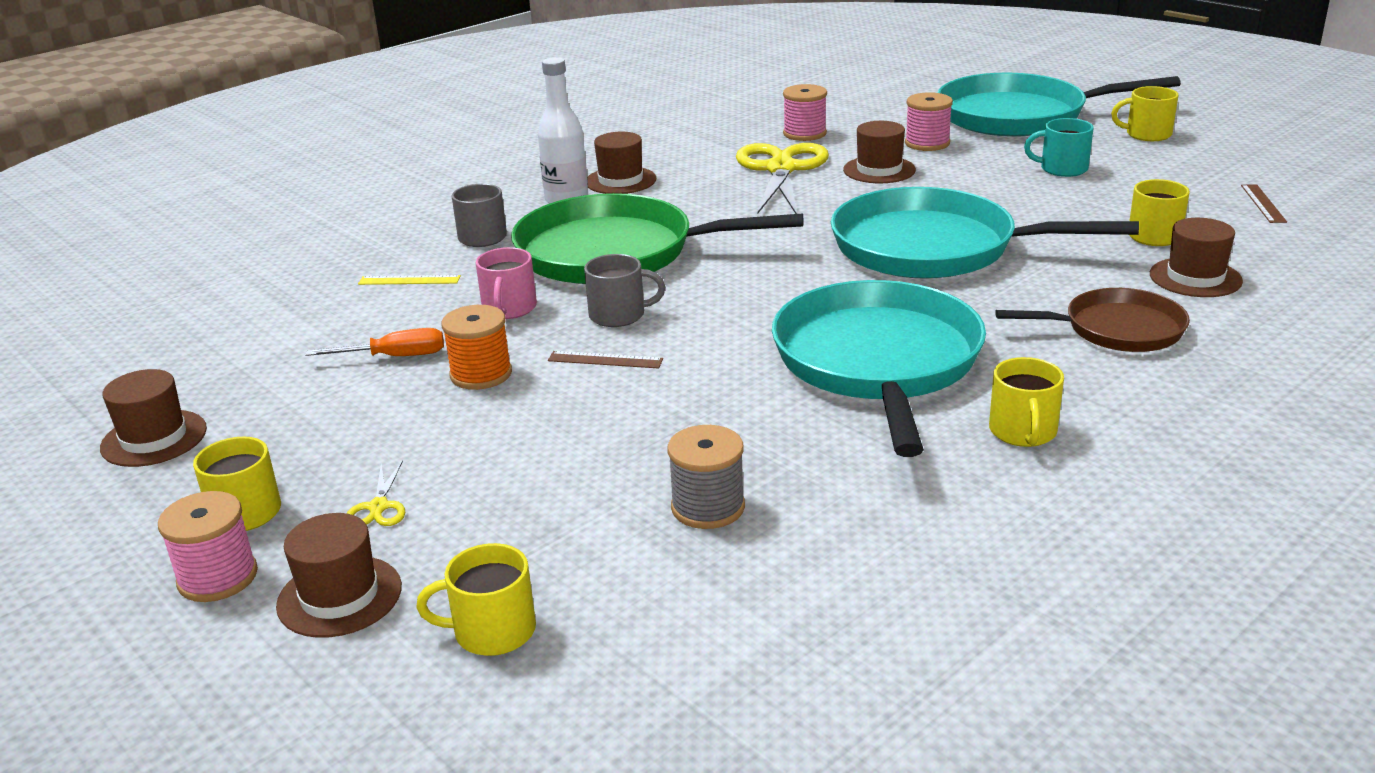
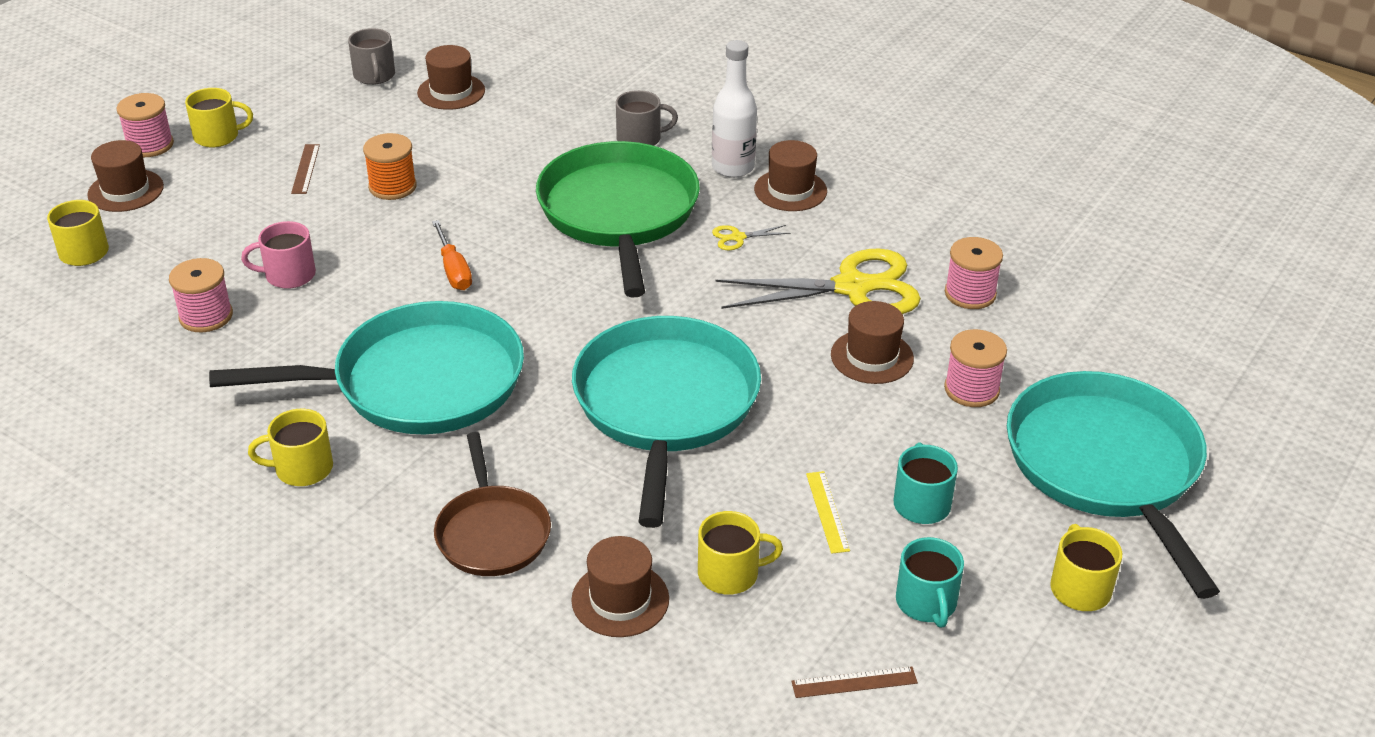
camera: 75 degrees right, 10 degrees up
brown hat [100,369,207,467] -> brown hat moved to [417,45,485,110]
orange screwdriver [305,328,444,356] -> orange screwdriver moved to [432,220,472,290]
yellow scissors [347,460,405,526] -> yellow scissors moved to [712,225,790,250]
yellow ruler [358,275,461,285] -> yellow ruler moved to [806,471,850,554]
pink mug [476,247,537,319] -> pink mug moved to [241,221,316,289]
brown ruler [548,351,663,369] -> brown ruler moved to [291,144,320,194]
grey mug [584,254,665,327] -> grey mug moved to [348,28,395,85]
grey spool [667,425,745,529] -> pink spool [169,258,233,332]
none -> turquoise mug [896,537,964,628]

